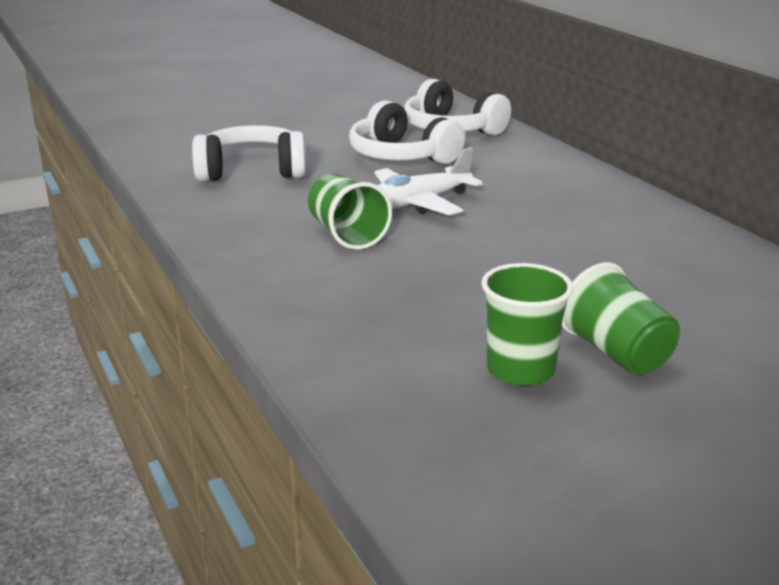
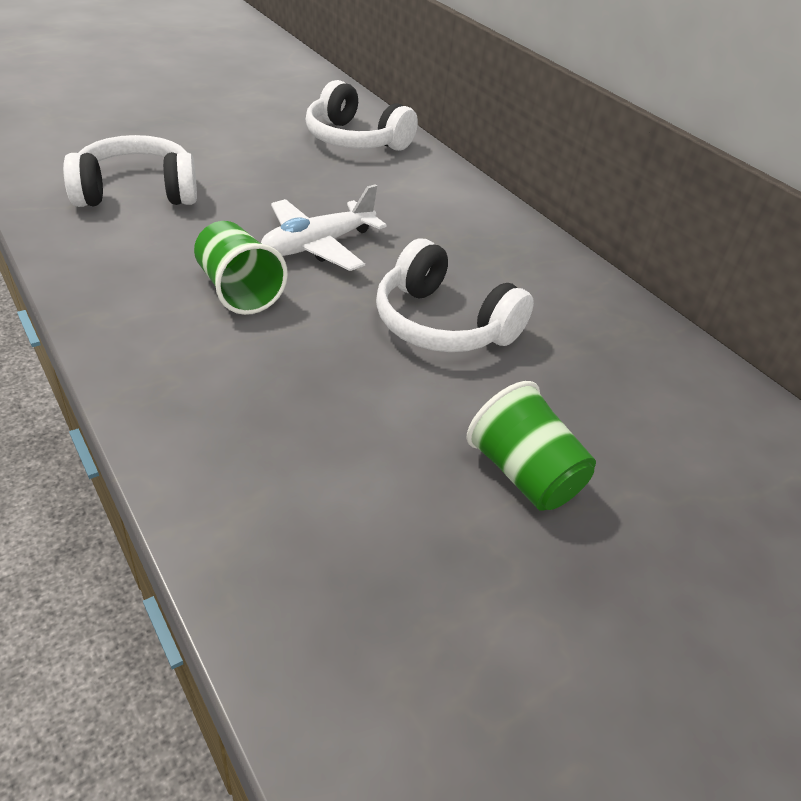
camera: 10 degrees left, 15 degrees up
white headphones [349,100,465,164] -> white headphones moved to [376,239,534,352]
green cup [481,263,573,386] -> none

